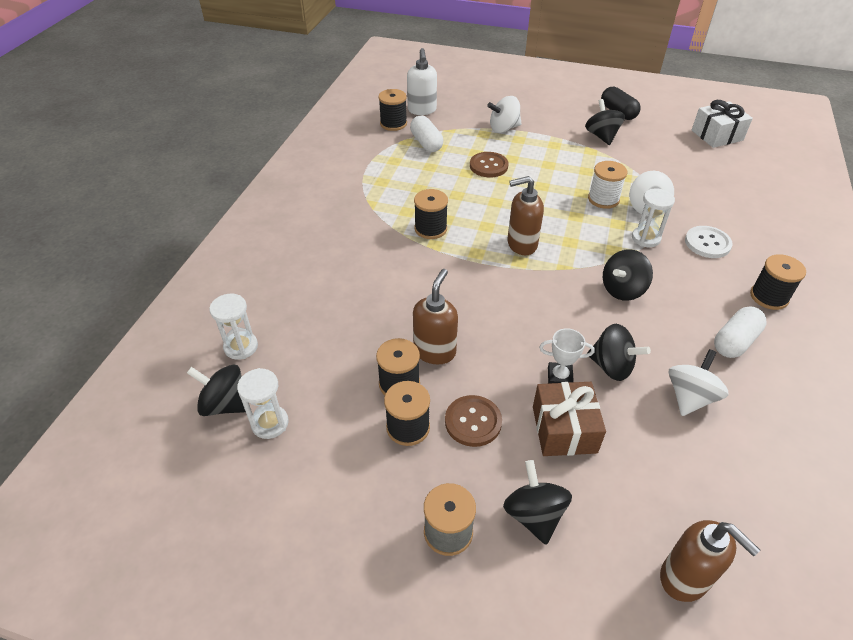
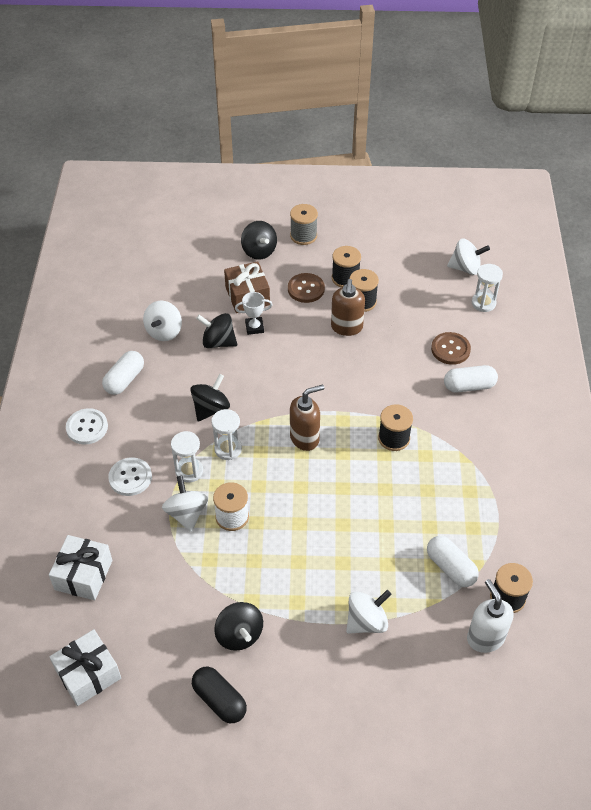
camera: 165 degrees right, 5 degrees up
black spinning top [187,364,246,416] -> white spinning top [447,239,490,275]
white hourglass [237,368,289,439] -> white hourglass moved to [211,409,242,460]
brown button [470,152,509,177] -> brown button moved to [431,332,471,365]
brown soap dispenser [660,520,760,602] -> none
black spool [750,254,806,310] -> white button [66,408,108,444]
none -> white gift [49,535,113,600]
none -> white capsule [444,365,498,393]

